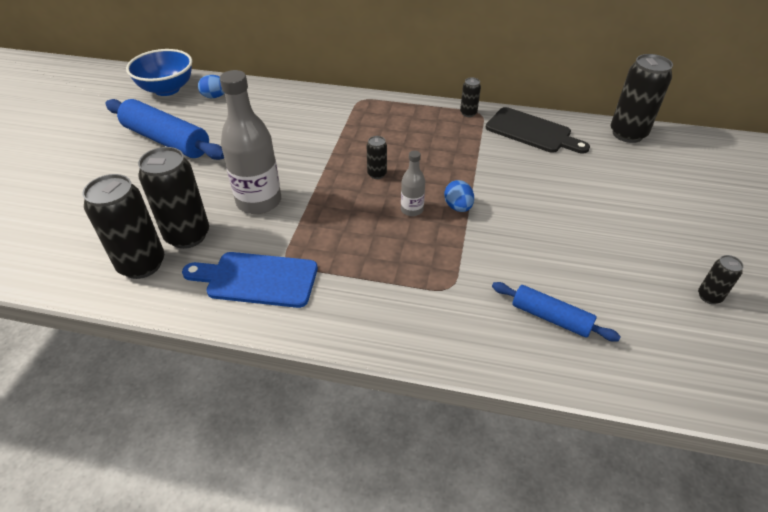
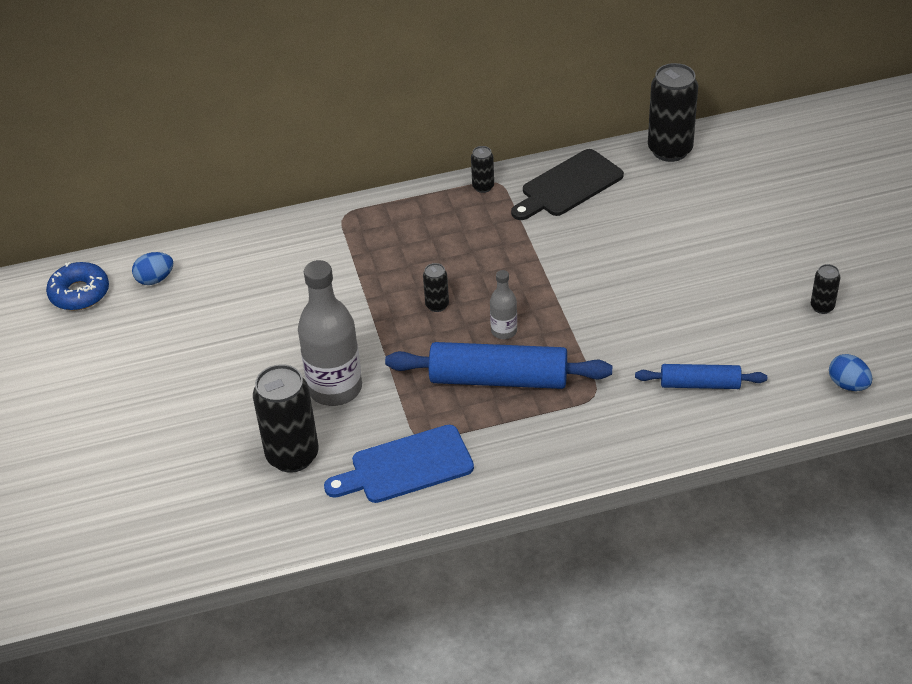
camera: 25 degrees left, 0 degrees up
black can [83,174,164,279] -> none
blue rolling pin [105,99,224,160] -> blue rolling pin moved to [385,342,612,389]
blue bowl [126,49,192,96] -> blue donut [46,262,109,310]
blue egg [444,180,474,212] -> blue egg moved to [829,354,872,391]
black cutting board [486,107,590,153] -> black cutting board turned 135 degrees clockwise [511,149,624,220]

